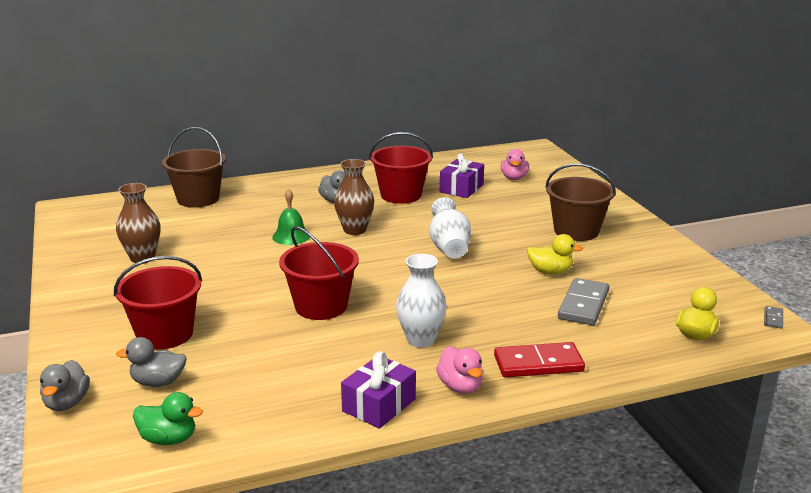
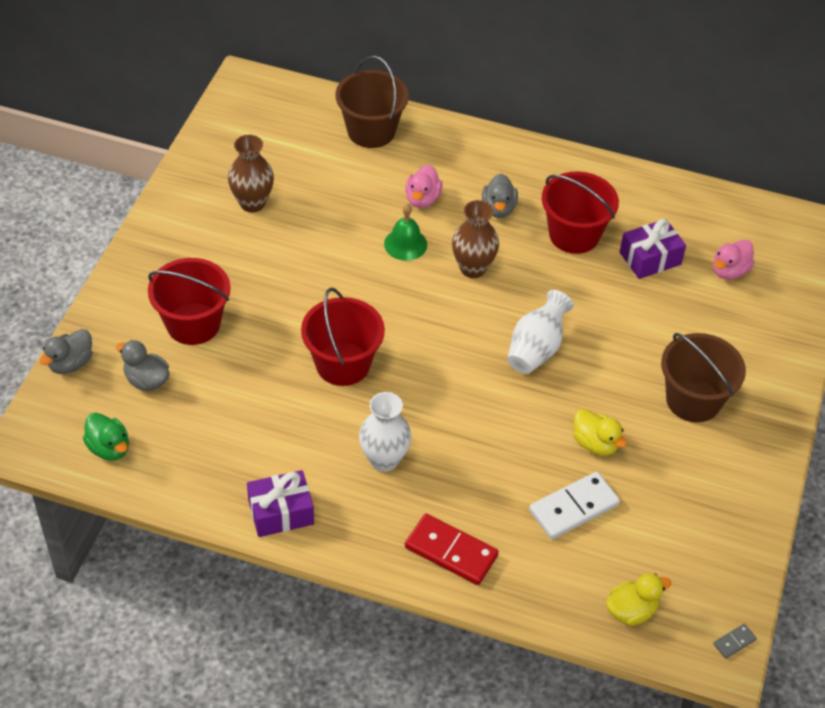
camera: 35 degrees right, 25 degrees up
pink duck [436,346,483,394] -> pink duck moved to [405,165,443,208]
grey domino [558,278,609,325] -> white domino [529,472,620,539]

